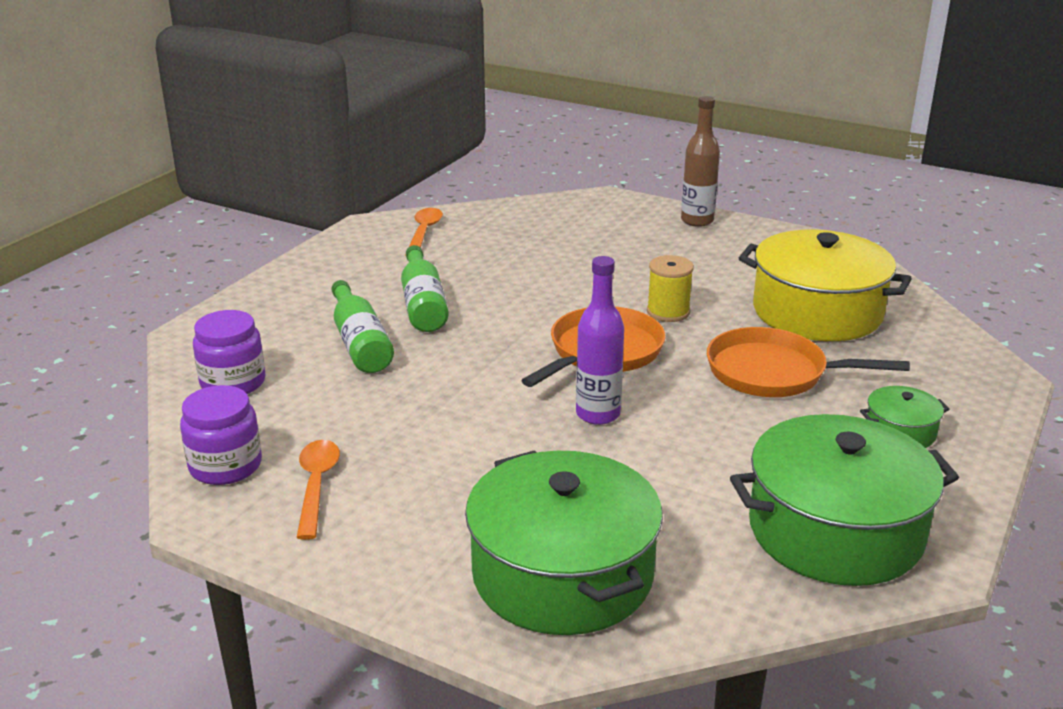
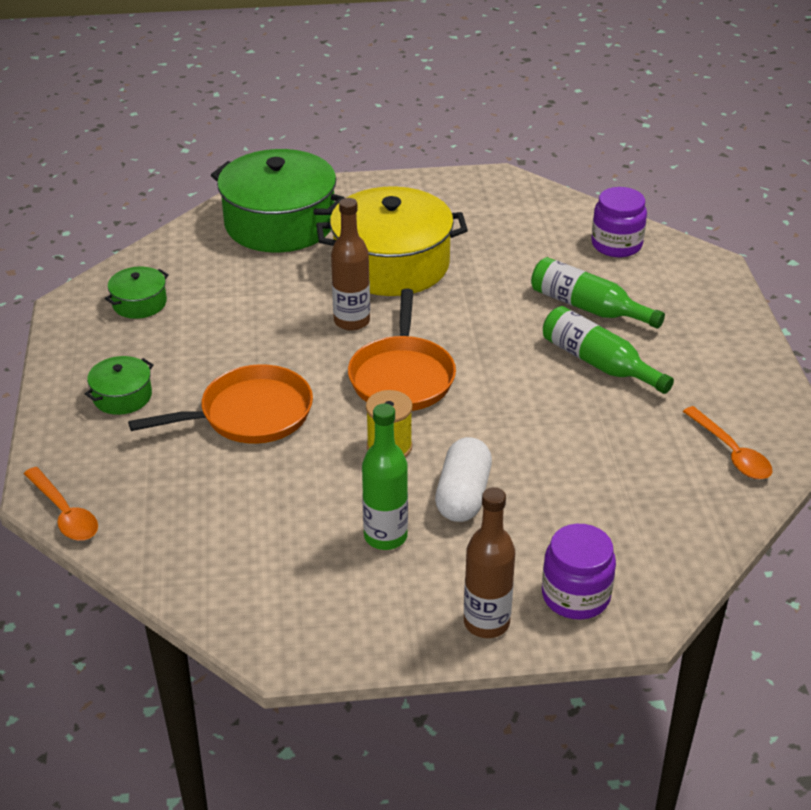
camera: 145 degrees right, 10 degrees up
purple jar [180,385,262,485] -> purple jar moved to [542,524,616,620]
orange spoon [296,440,340,540] -> orange spoon moved to [24,467,98,541]
purple bottle [576,256,624,425] -> brown bottle [331,198,370,331]
green pot [730,414,959,586] -> green pot [105,266,169,319], size x0.45
yellow pot [739,230,912,341] -> yellow pot moved to [316,186,468,296]
none -> green bottle [362,403,408,550]
none -> white capsule [435,437,492,522]

